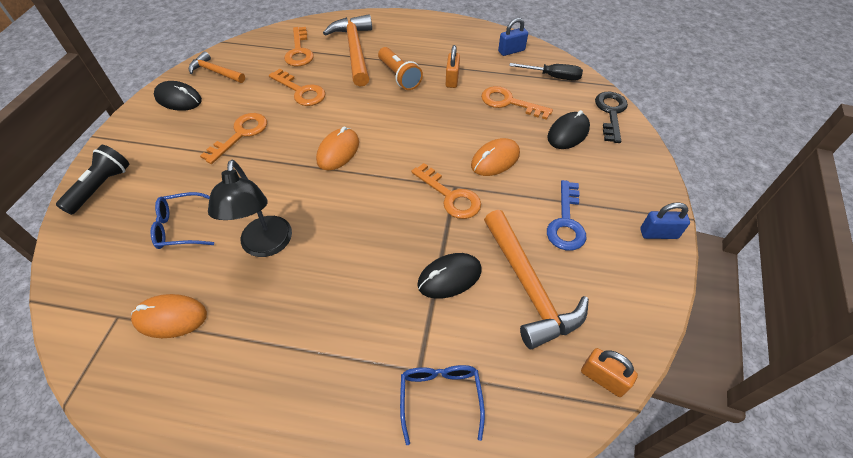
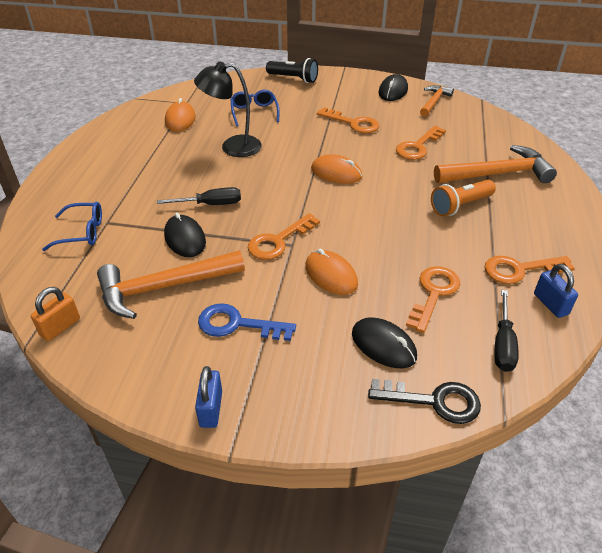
camera: 90 degrees right, 10 degrees down
orange key [284,27,314,66] -> orange key moved to [484,256,575,284]
orange padlock [446,45,460,88] -> none
none -> black screwdriver [157,187,241,205]

